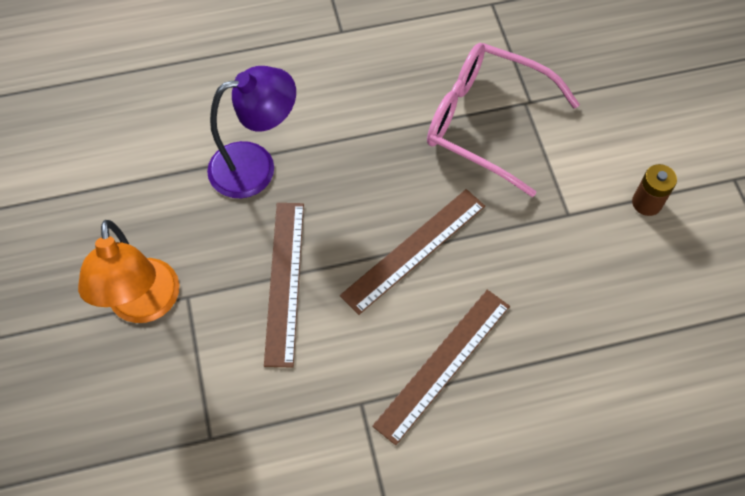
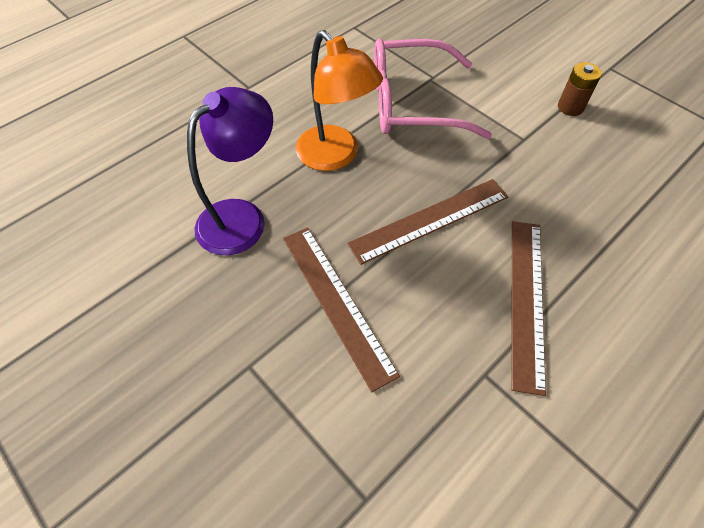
camera: 30 degrees left, 5 degrees down
orange lamp [78,220,179,323] -> orange lamp moved to [296,30,383,171]
brown ruler [340,189,485,315] -> brown ruler turned 45 degrees clockwise [347,179,509,265]

